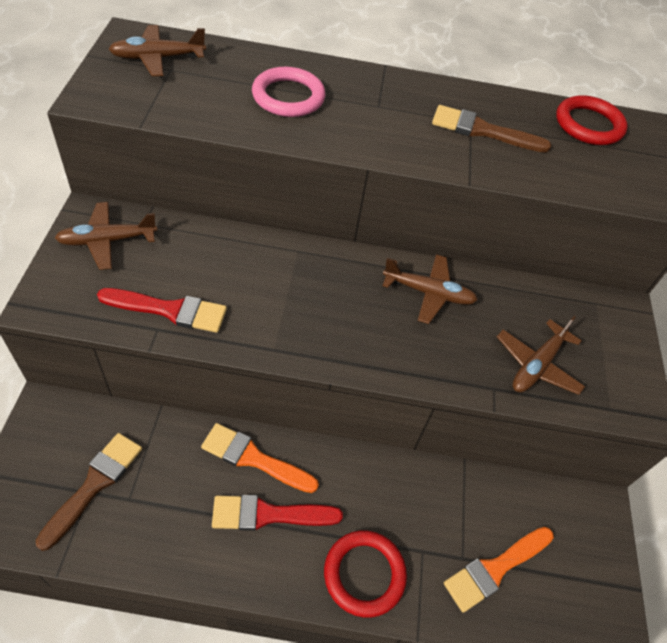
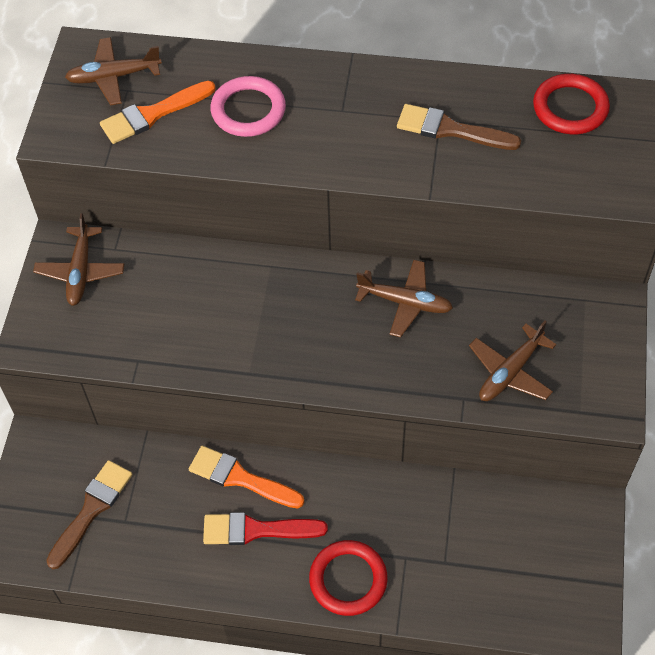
camera: 10 degrees right, 5 degrees up
brown plane [55,202,158,270] -> brown plane turned 75 degrees counterclockwise [33,213,124,306]
red brush [97,288,227,333] -> none
orange brush [444,527,554,613] -> orange brush moved to [100,81,216,144]

